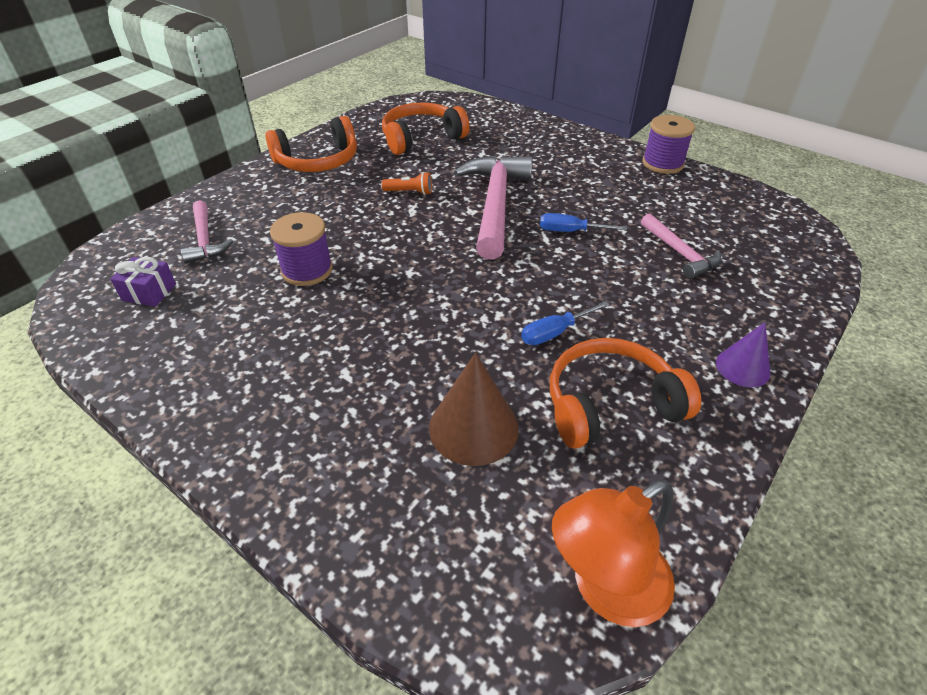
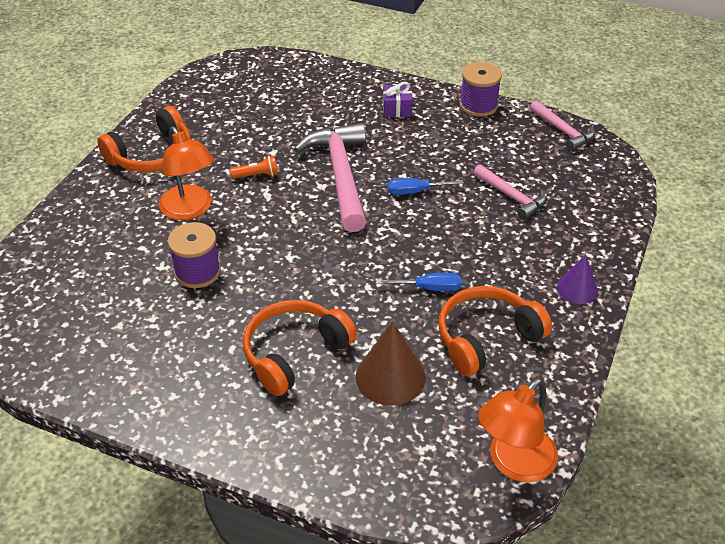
camera: 15 degrees left, 0 degrees up
purple gift [110,257,176,307] -> purple gift moved to [383,82,413,117]
pink hammer [181,200,233,264] -> pink hammer moved to [530,100,595,151]
orange headphones [382,102,470,155] -> orange headphones moved to [243,300,357,396]
blue screwdriver [521,301,609,345] -> blue screwdriver turned 135 degrees counterclockwise [376,273,462,291]
none -> orange lamp [159,126,214,220]

